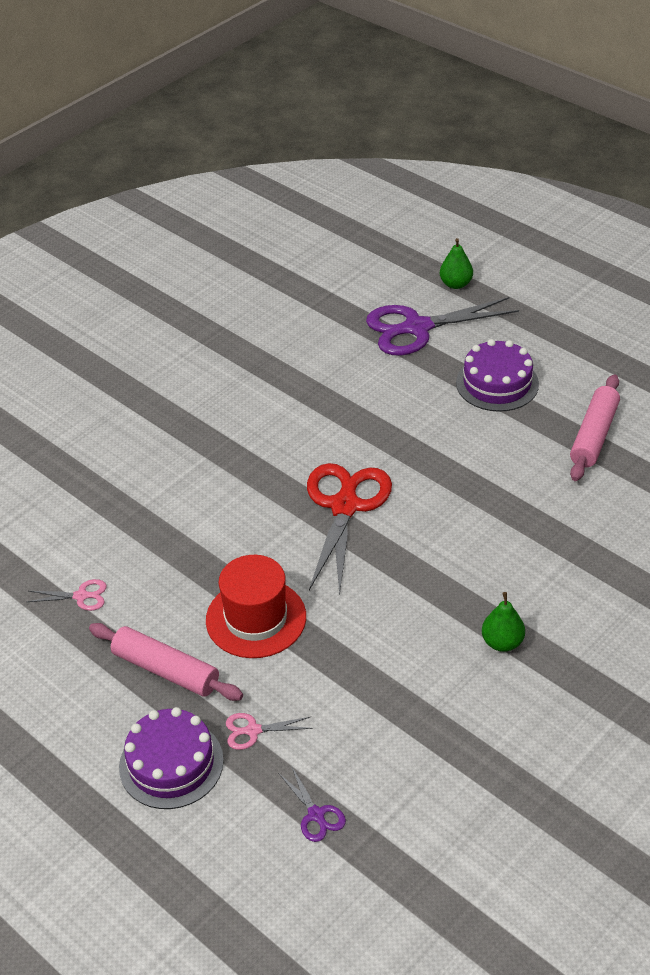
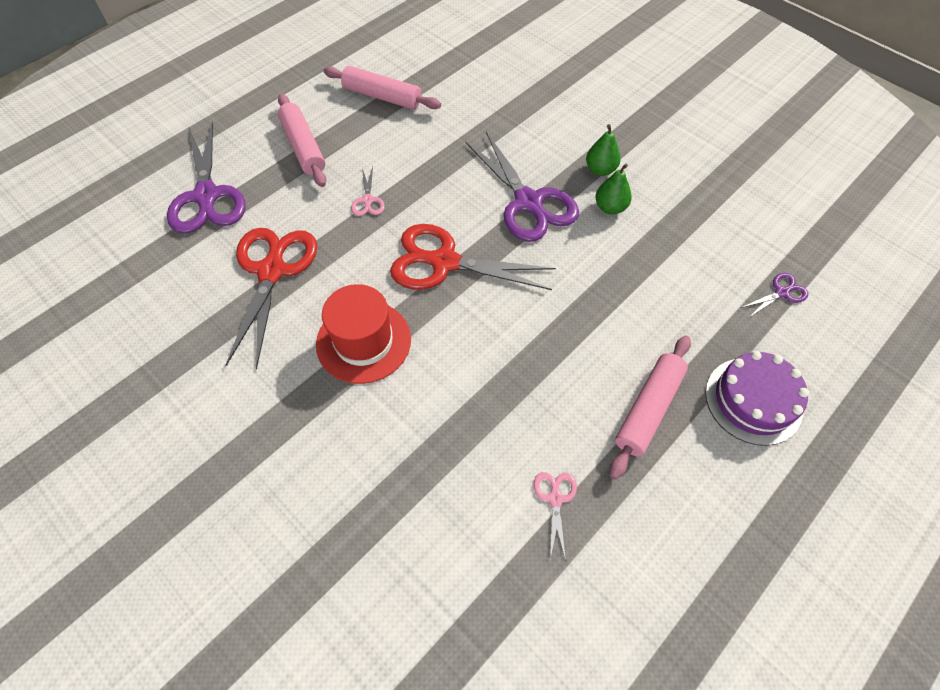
camera: 90 degrees left, 15 degrees up
red hat [206,555,306,658] -> red hat moved to [316,284,411,384]
pink scissors [226,713,313,750] -> pink scissors moved to [351,167,385,216]
green pear [440,238,473,289] -> green pear moved to [596,163,632,214]
purple cake [456,339,539,412] -> pink rolling pin [278,94,326,187]
none -> red scissors [226,228,317,369]
none -> purple scissors [465,132,579,242]

